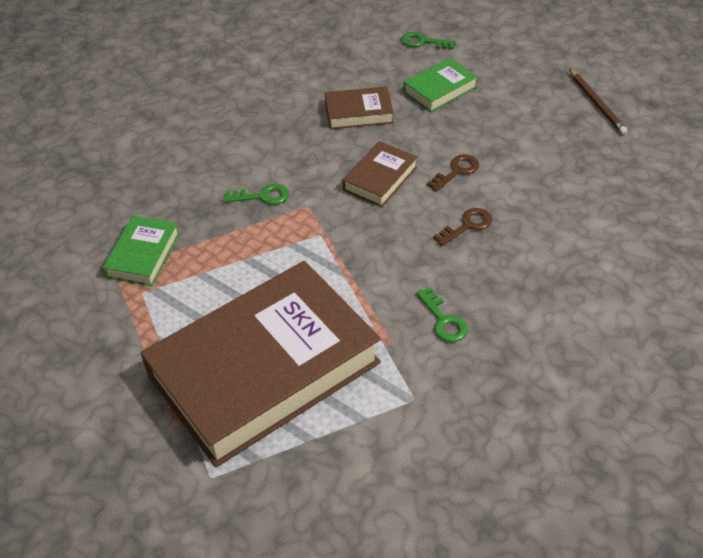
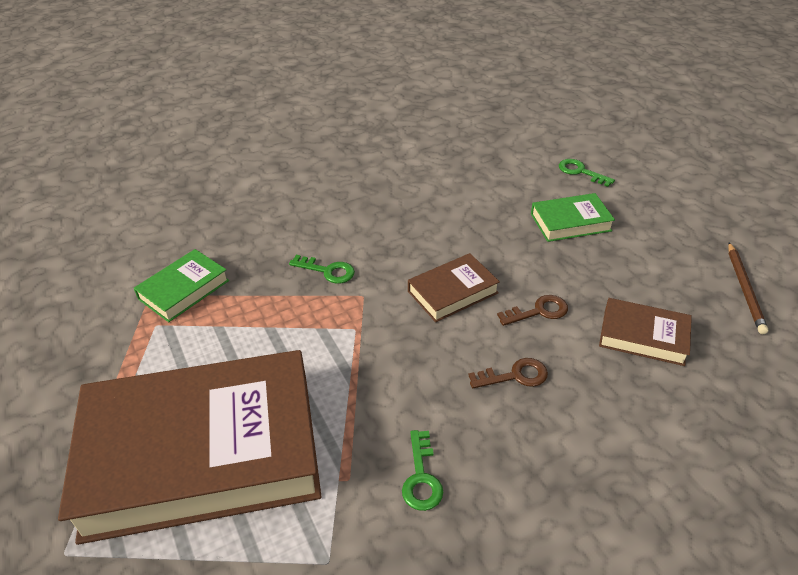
camera: 25 degrees right, 5 degrees down
brown book [325,86,393,129] -> brown book moved to [599,298,692,366]

